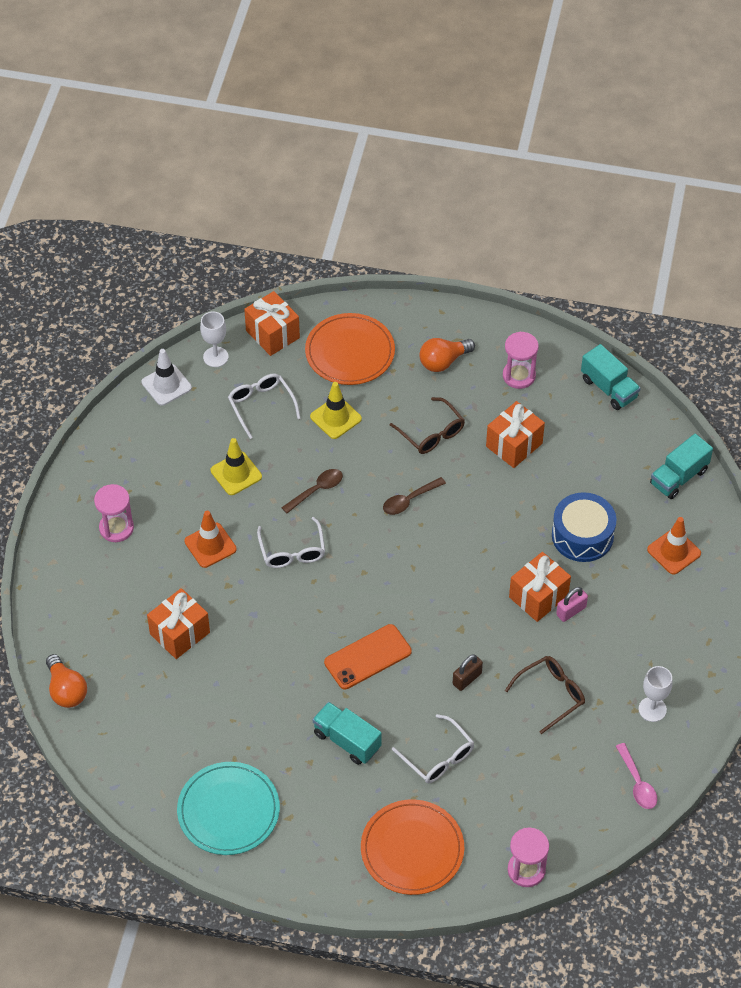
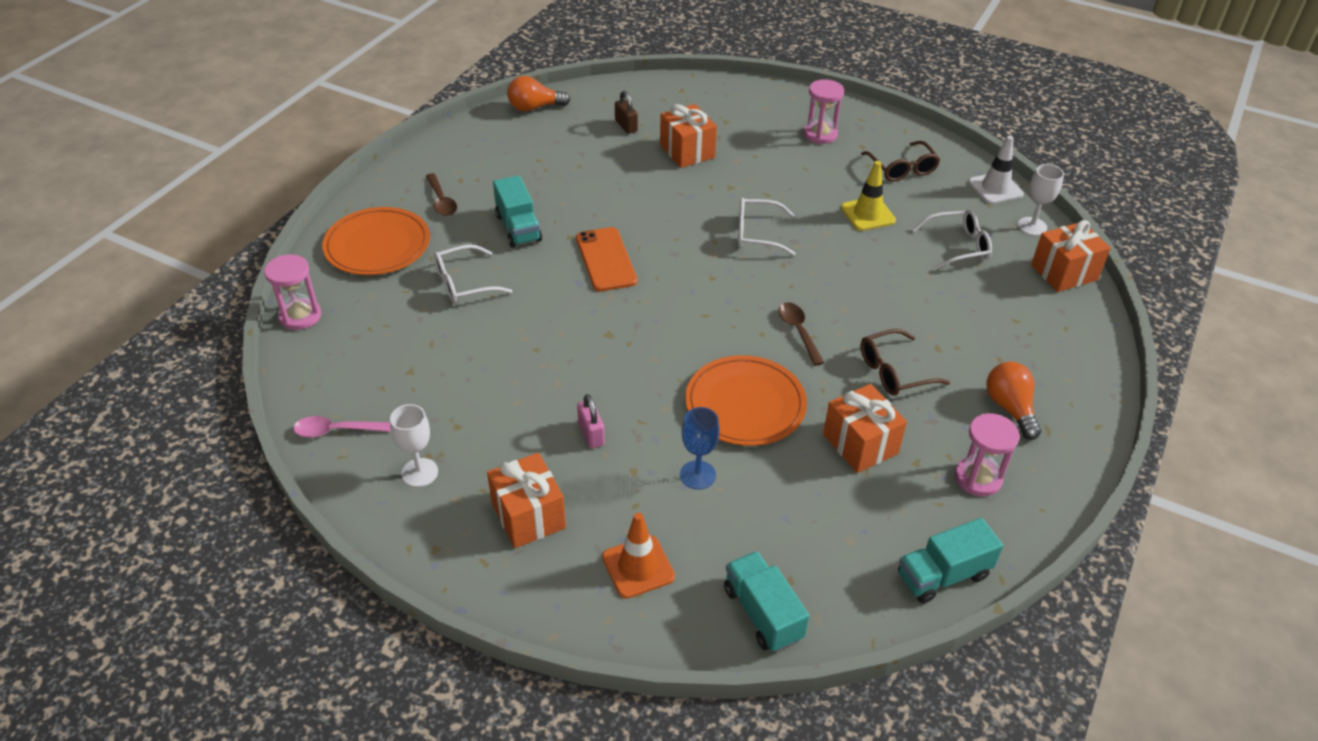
camera: 105 degrees right, 10 degrees down
orange light bulb [46,654,87,708] -> orange light bulb moved to [507,76,570,111]
turquoise plate [177,762,280,855] -> none
orange traffic cone [184,511,237,568] -> none
brown spoon [281,469,343,513] -> brown spoon moved to [426,173,457,216]
orange plate [305,313,395,385] -> orange plate moved to [685,355,807,446]
yellow traffic cone [310,382,362,439] -> none
turquoise truck [313,702,382,765] -> turquoise truck turned 105 degrees clockwise [493,175,542,247]
brown padlock [453,654,483,691] -> brown padlock moved to [615,91,638,134]
brown glasses [505,656,585,734] -> brown glasses moved to [861,141,940,182]
orange gift [509,552,571,622] -> orange gift moved to [487,453,566,548]
blue drum [552,492,617,562] -> blue goblet [680,407,720,490]

